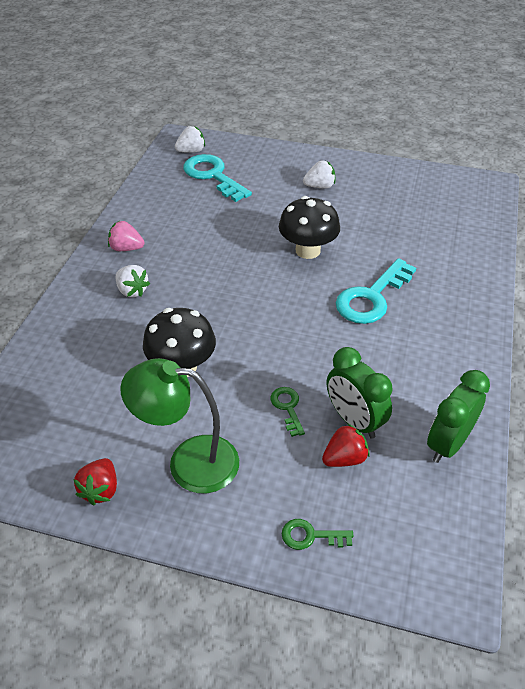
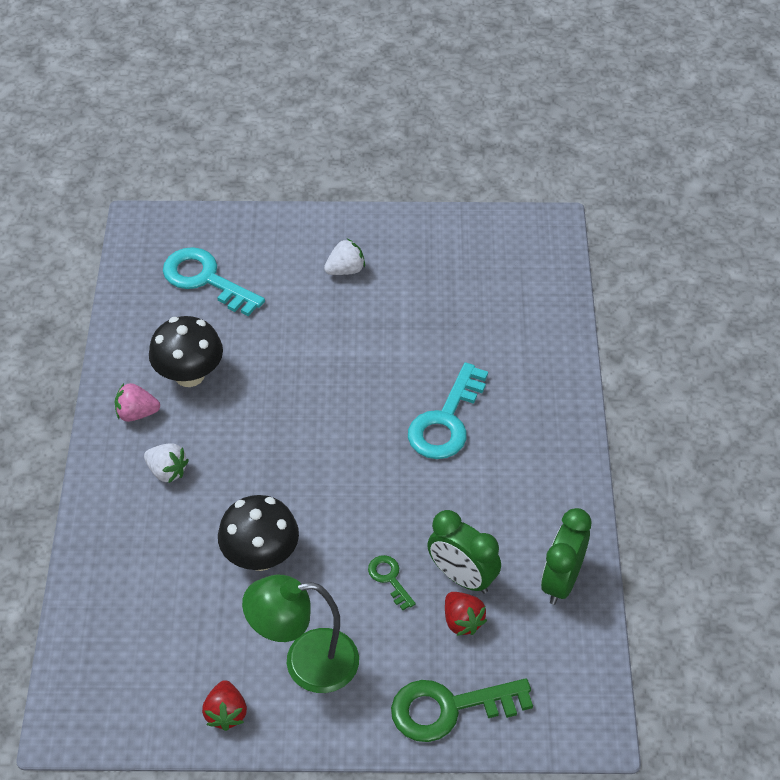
camera: 15 degrees left, 5 degrees up
white strawberry [175,126,205,153] -> none
black mushroom [279,196,340,259] -> black mushroom moved to [149,316,223,387]
green key [282,519,353,550] -> green key [391,678,533,742], size x2.01
red strawberry [322,423,370,467] -> red strawberry turned 105 degrees clockwise [445,592,487,636]

